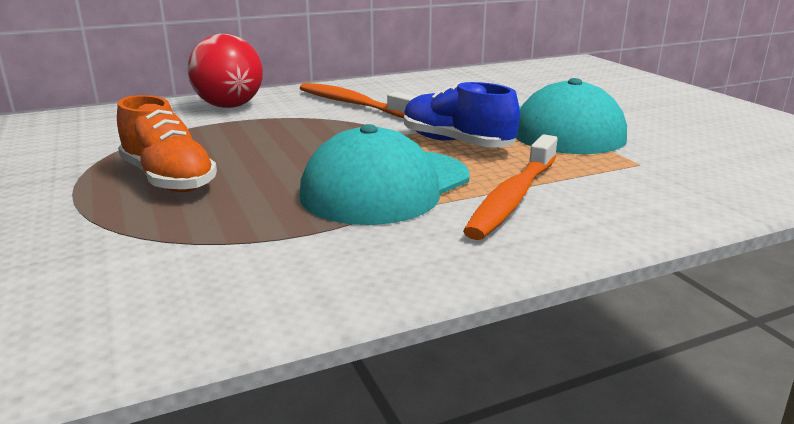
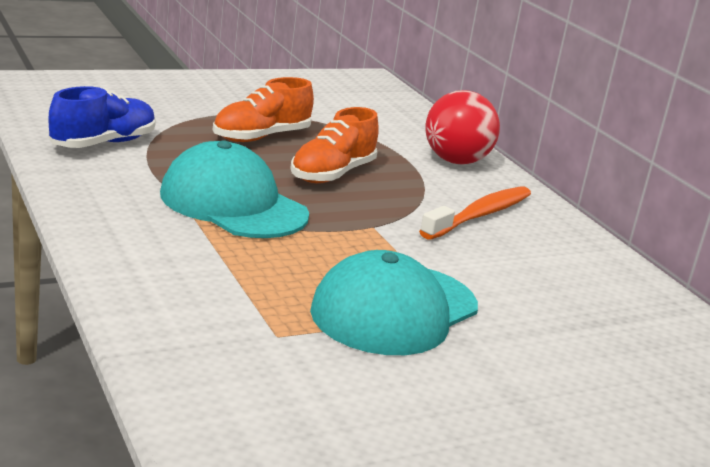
camera: 85 degrees right, 0 degrees up
blue shoe [404,82,520,148] -> blue shoe moved to [48,86,156,148]
orange toothbrush [463,134,557,240] -> none
none -> orange shoe [290,107,379,183]

